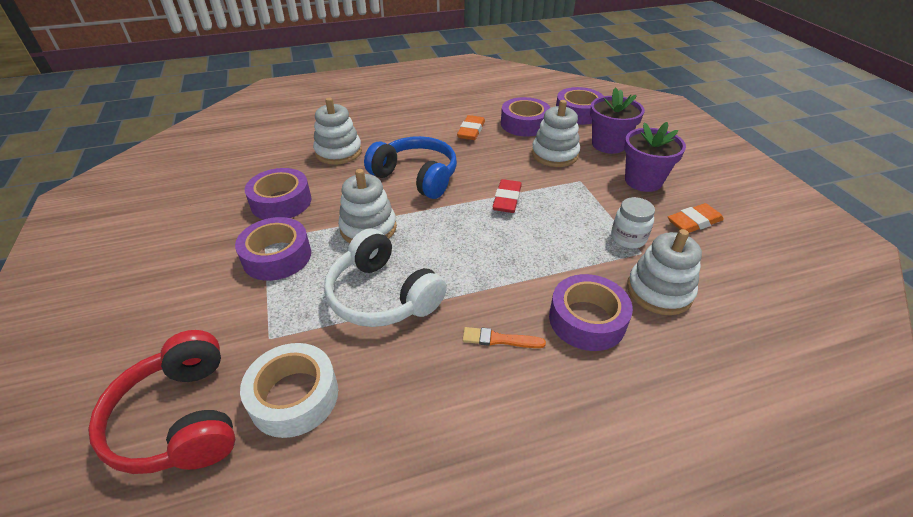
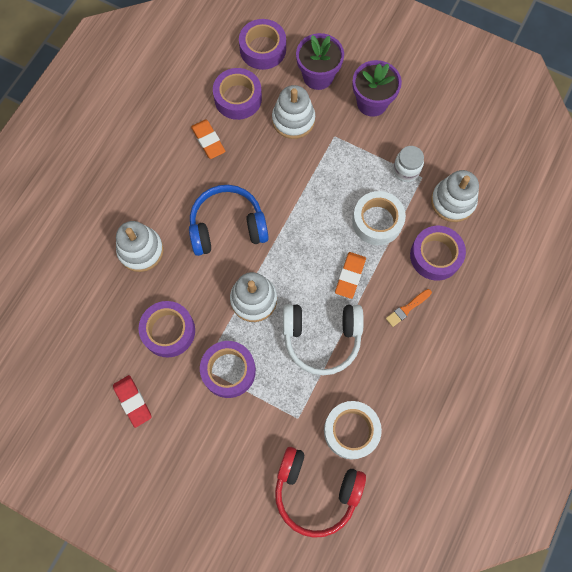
camera: 45 degrees left, 30 degrees up
red eraser [492,179,522,213] -> red eraser moved to [113,375,152,428]
orange eraser [668,203,724,233] -> orange eraser moved to [335,252,366,299]
none -> white tape [352,191,406,245]

